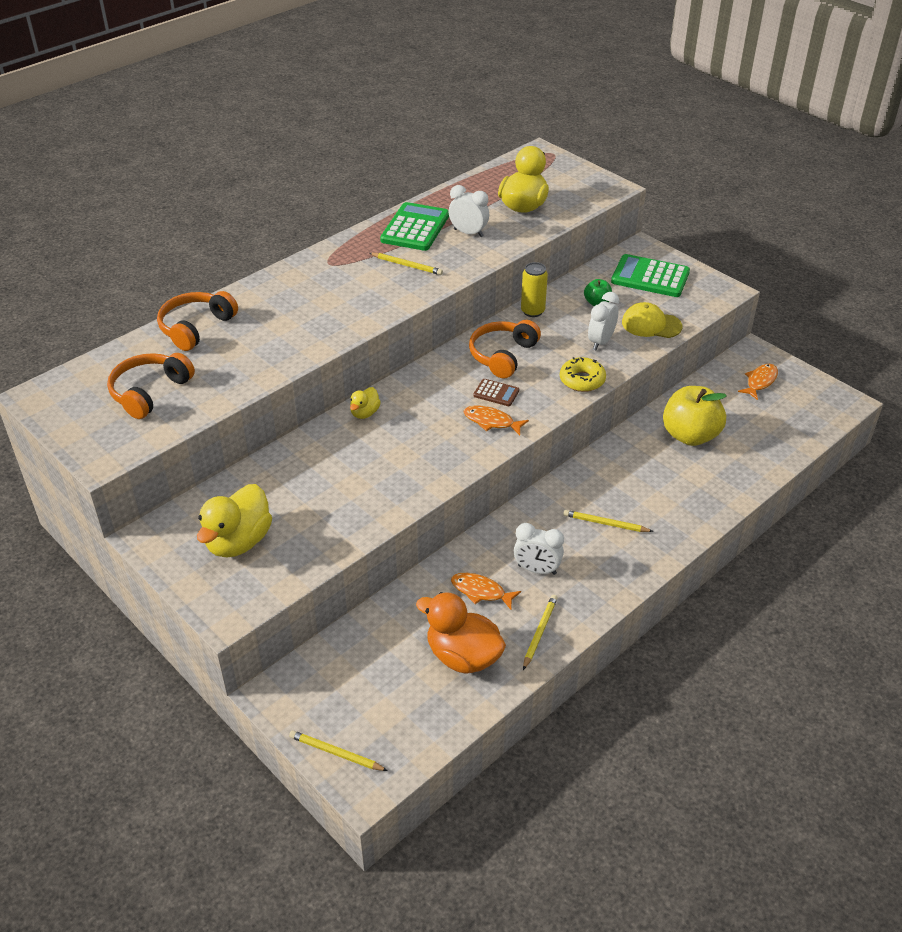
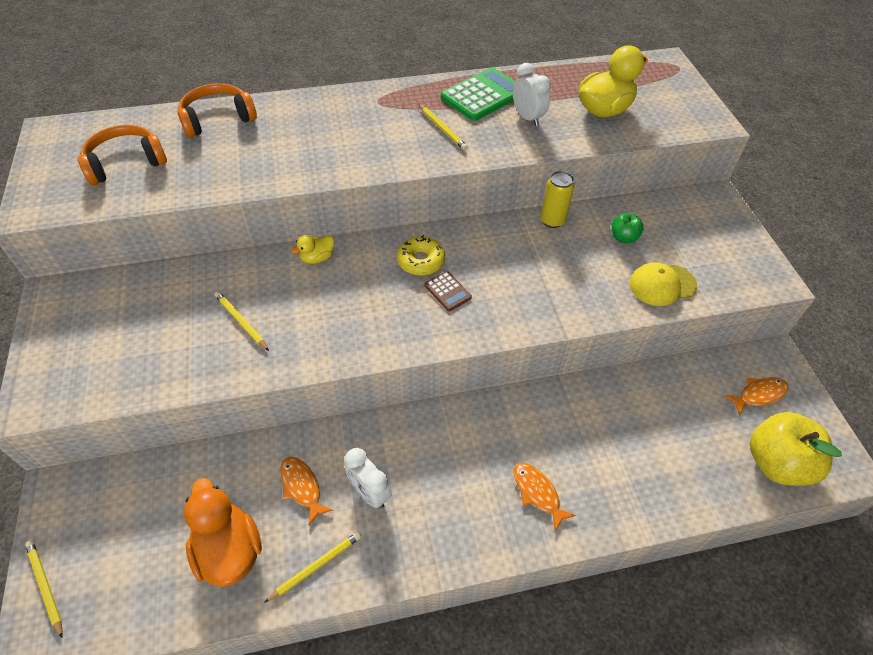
camera: 30 degrees right, 10 degrees up
yellow duck [197,484,272,557] -> none
orange fish [464,405,529,435] -> orange fish moved to [514,462,576,531]
orange headphones [469,320,541,378] -> none
yellow donut [560,357,606,392] -> yellow donut moved to [397,235,445,276]
yellow pencil [563,510,653,532] -> yellow pencil moved to [214,291,269,351]
white clock [588,292,619,350] -> none
green calculator [611,254,690,297] -> none
yellow cap [622,302,682,338] -> yellow cap turned 60 degrees counterclockwise [630,262,697,306]
yellow apple [663,386,727,446] -> yellow apple moved to [750,412,842,486]

